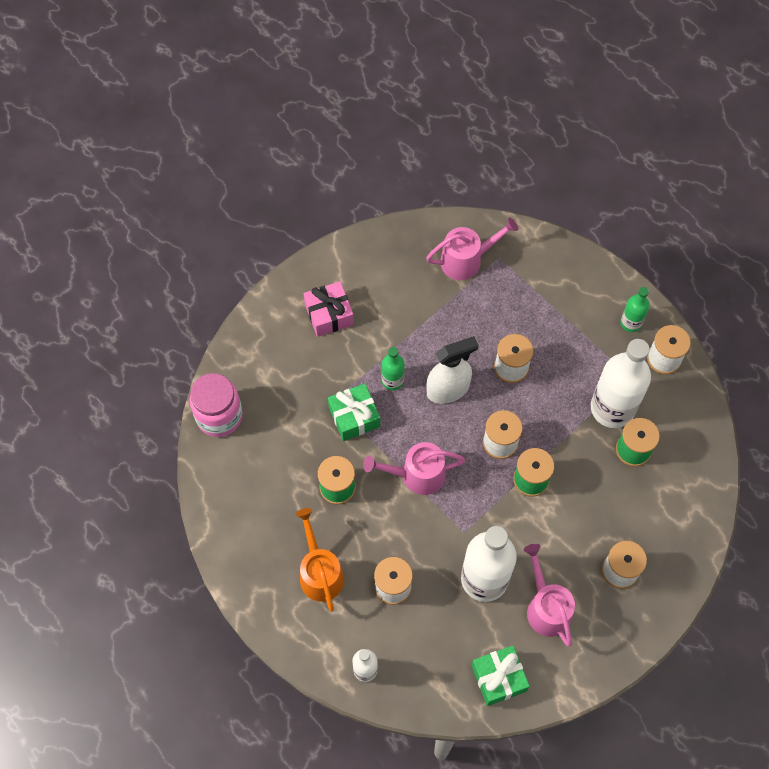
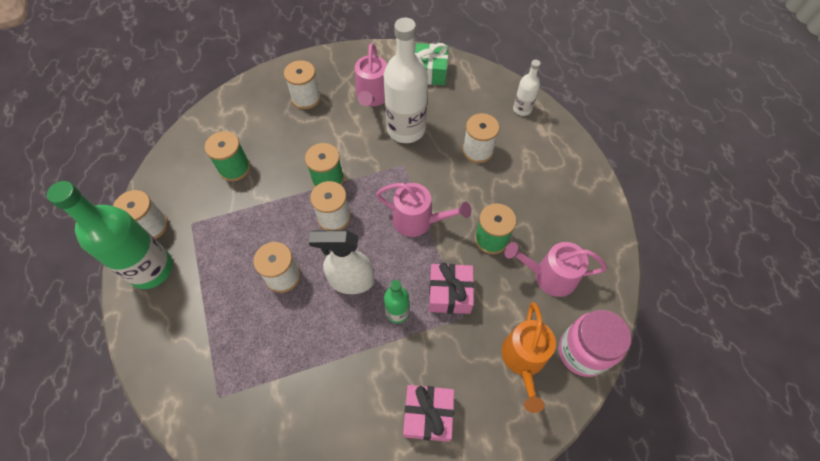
camera: 155 degrees left, 5 degrees down
orange watering can [296,508,344,612] -> orange watering can moved to [502,302,556,413]
green gift [328,383,380,441] -> pink gift [429,263,474,314]
pink watering can [426,217,518,280] -> pink watering can moved to [504,242,607,297]
white bottle [591,339,651,428] -> none
green bottle [620,287,650,332] -> green bottle [47,181,173,289], size x2.01

